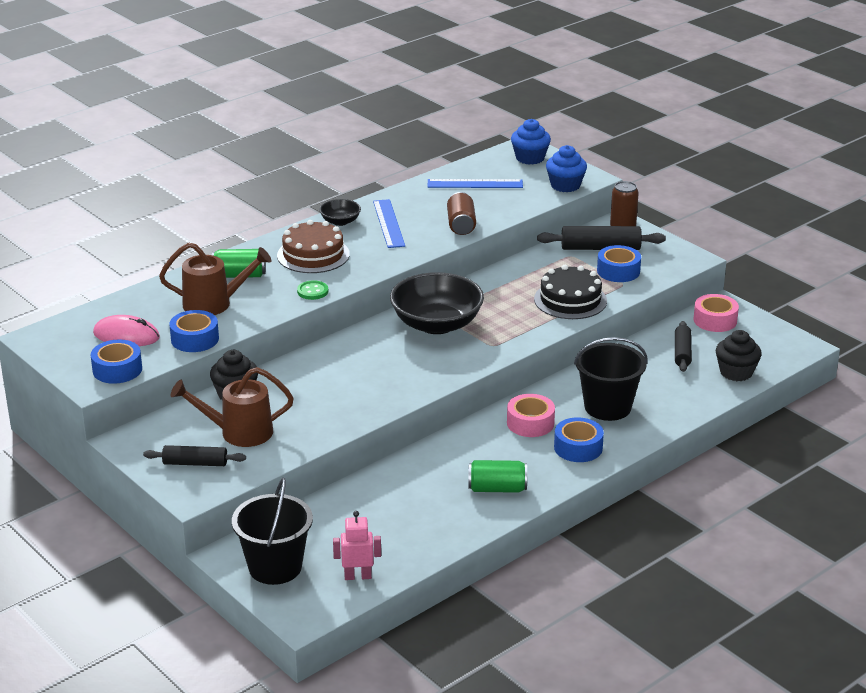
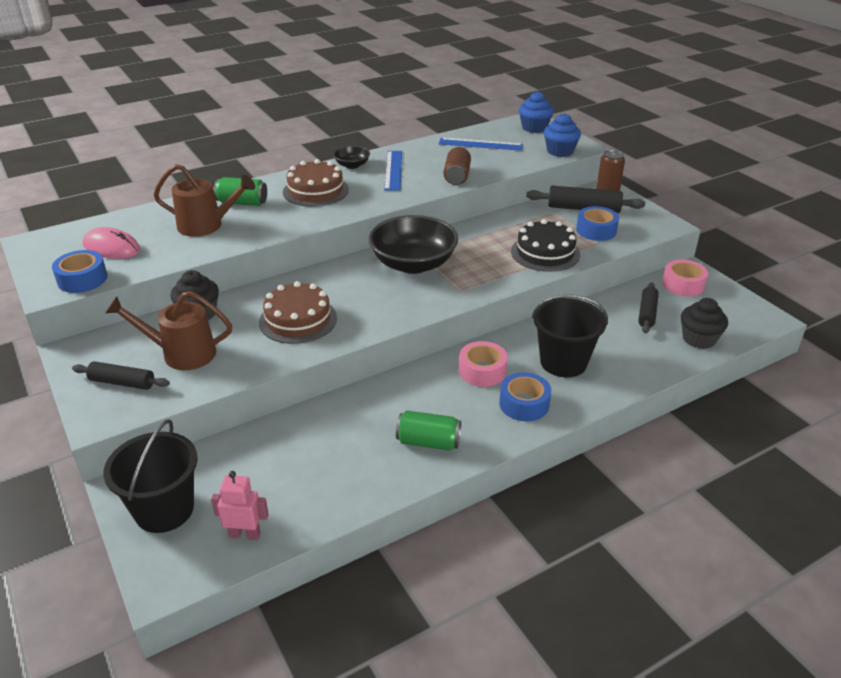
camera: 10 degrees right, 5 degrees up
blue tape [169,310,219,352] -> none
green button [297,280,328,300] -> none
none -> brown cake [259,281,337,344]

